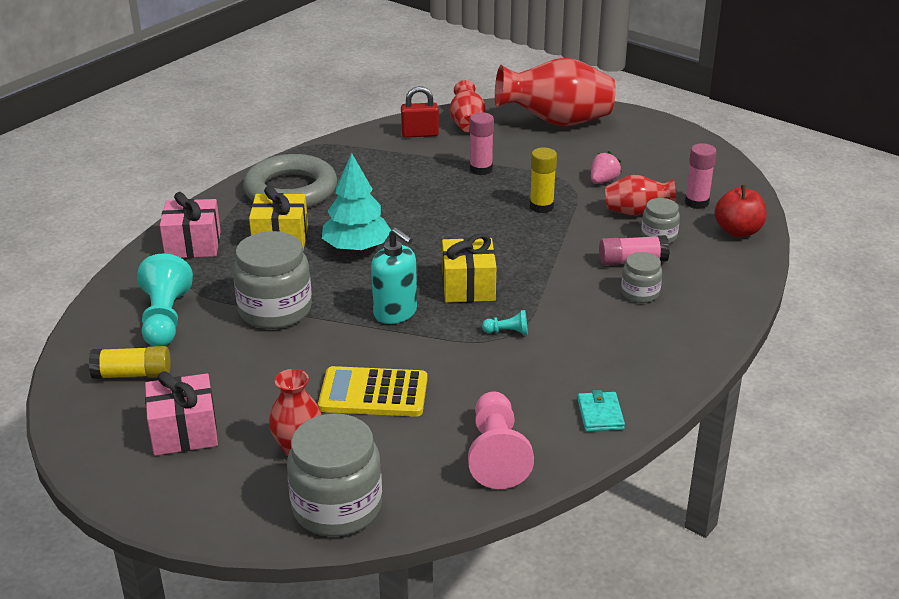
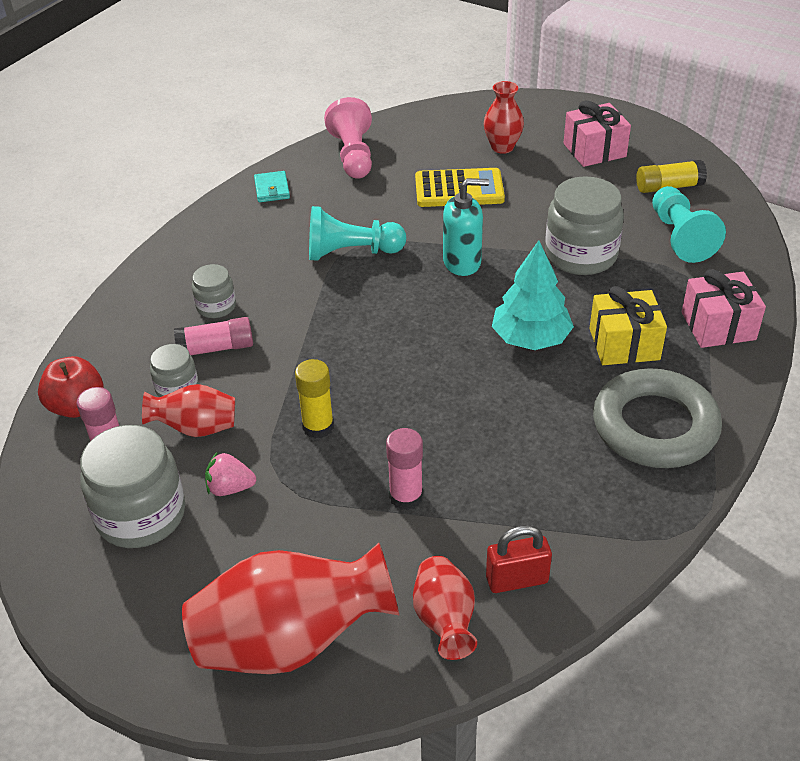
camera: 175 degrees right, 10 degrees up
grey jar [287,413,382,537] -> grey jar moved to [80,425,185,548]
turquoise soap dispenser [371,228,417,324] -> turquoise soap dispenser turned 135 degrees clockwise [443,178,489,276]
yellow gift [442,234,496,303] -> none
turquoise pawn [482,310,528,335] -> turquoise pawn [309,206,406,261], size x2.25
pink strawberry [591,151,622,183] -> pink strawberry turned 60 degrees clockwise [205,451,256,496]

